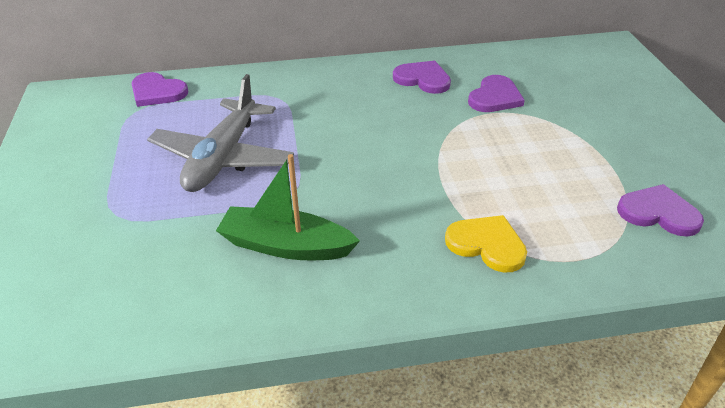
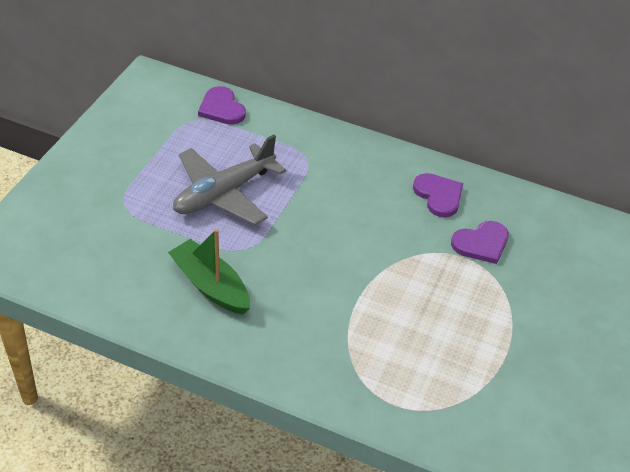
camera: 30 degrees right, 5 degrees up
yellow heart [445,215,527,273] -> none
purple heart [617,184,704,237] -> none

